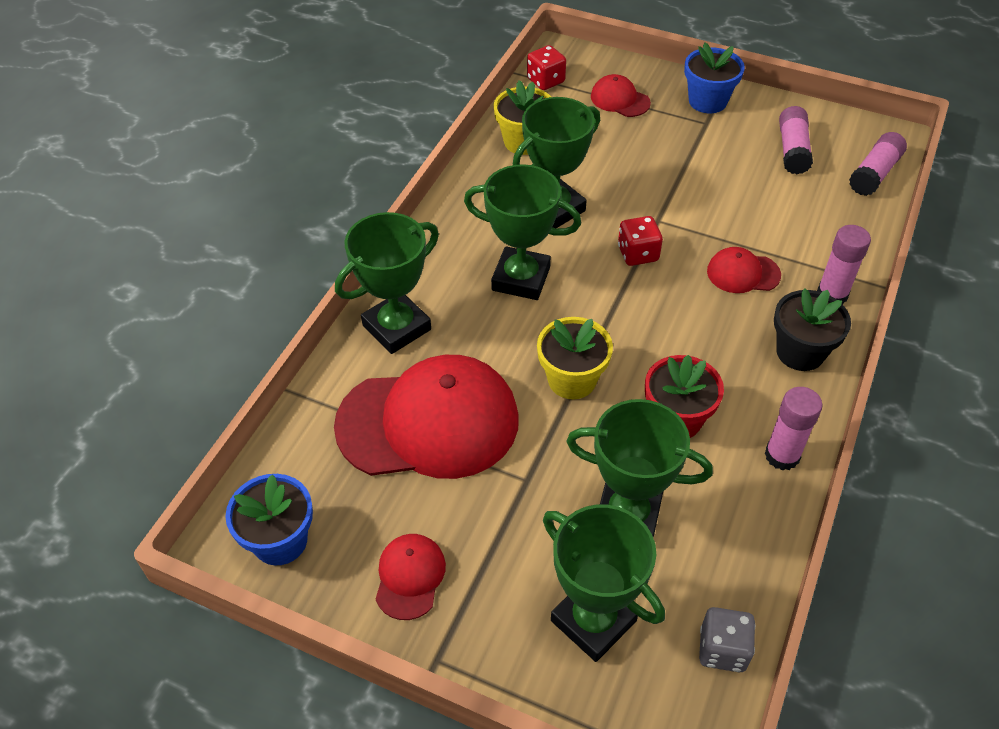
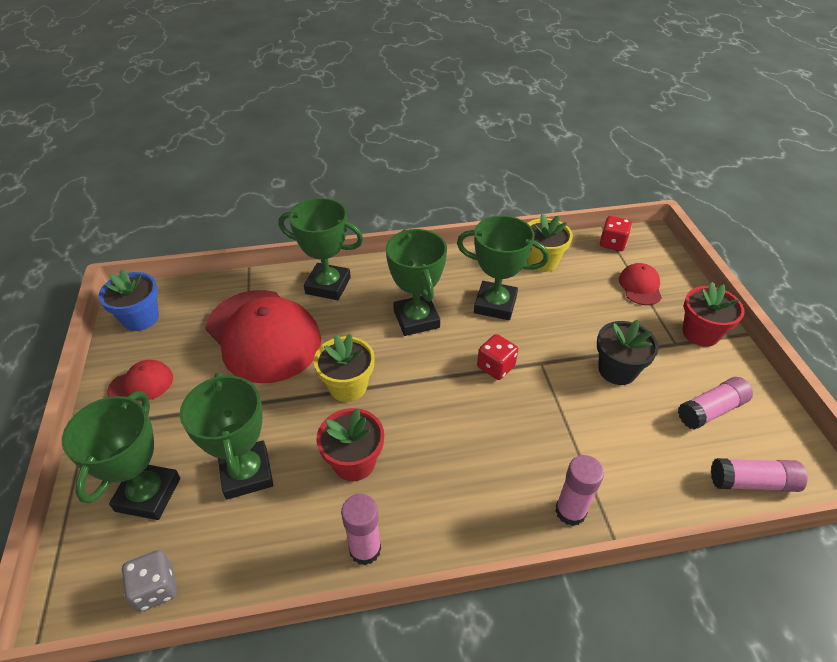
camera: 55 degrees right, 5 degrees down
blue flower pot [684,43,745,113] -> red flower pot [683,282,745,347]
red cap [707,247,781,293] -> none
black flower pot [774,288,851,371] -> black flower pot moved to [597,320,659,385]

